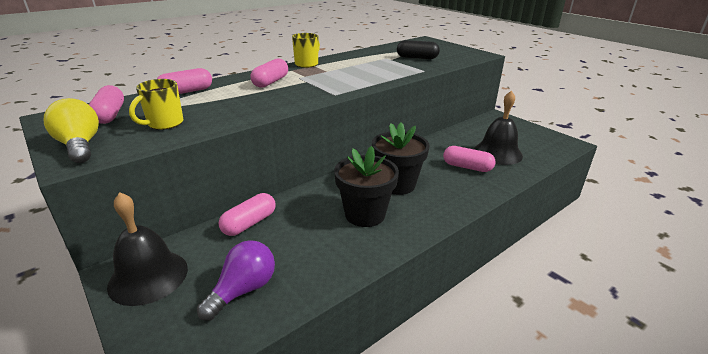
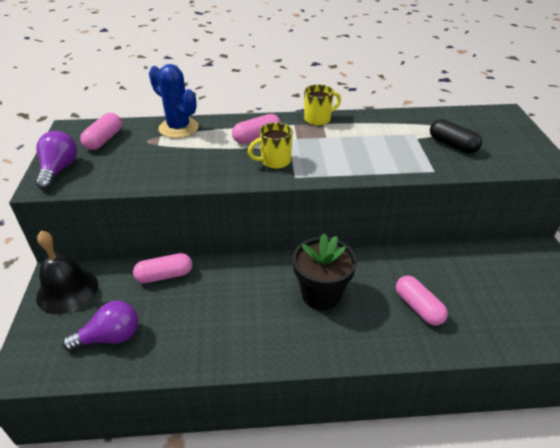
camera: 35 degrees right, 10 degrees up
yellow light bulb [44,98,99,163] -> purple light bulb [36,131,77,190]
yellow mug [129,79,183,130] -> yellow mug moved to [248,122,293,169]
pink capsule [157,68,212,94] -> blue cactus [149,64,199,138]
black flower pot [334,146,399,227] -> none
black bell [474,90,523,165] -> none

